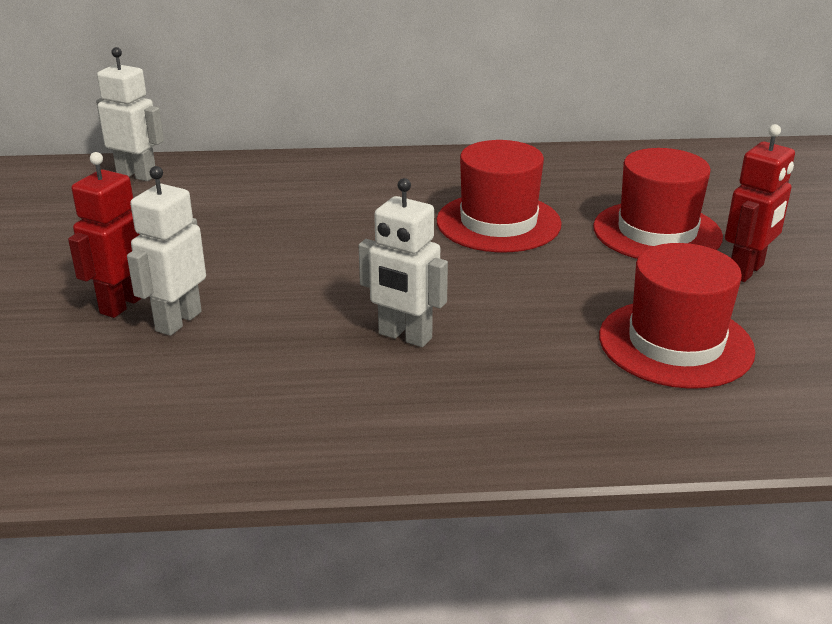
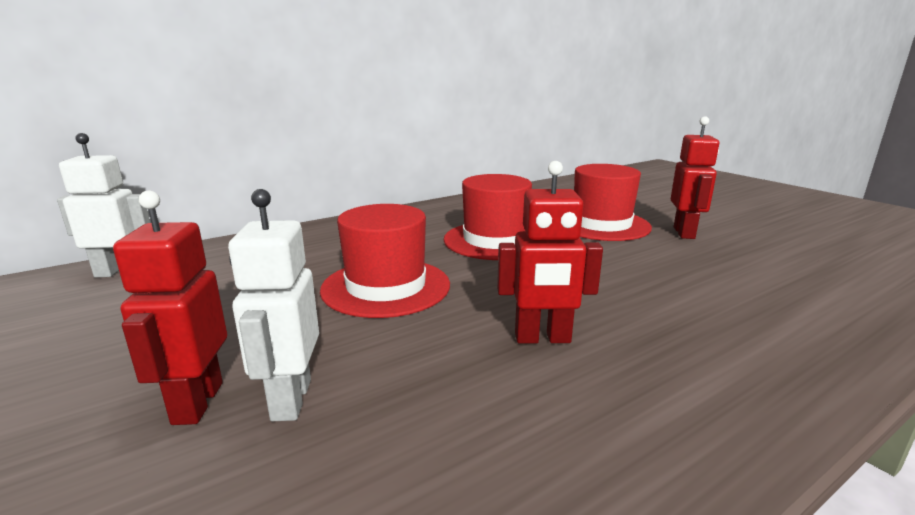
camera: 30 degrees left, 10 degrees down
white robot [359,178,448,347] -> red robot [497,161,603,344]
red hat [599,243,755,389] -> red hat moved to [320,204,450,318]

